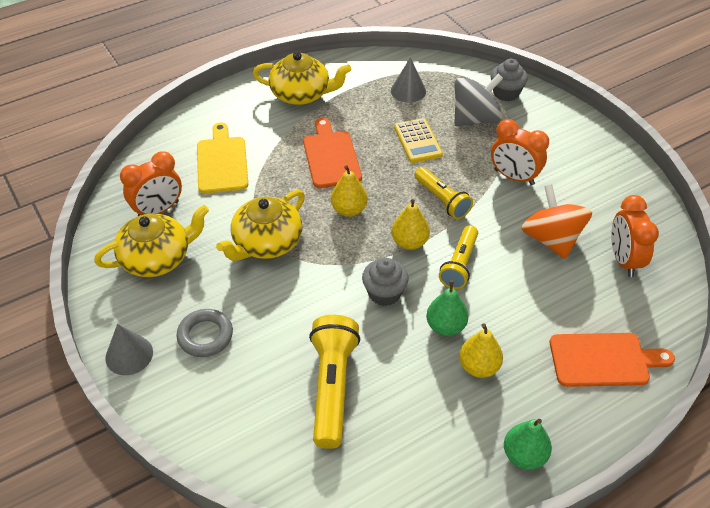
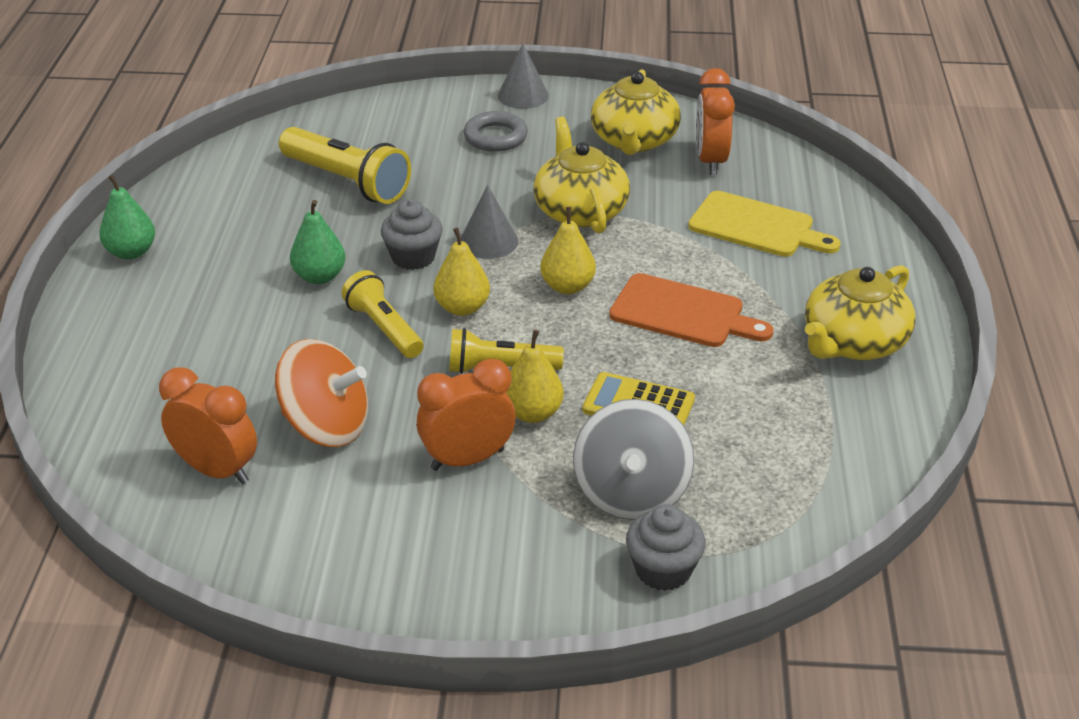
camera: 125 degrees right, 10 degrees down
grey cone [391,57,426,103] -> grey cone moved to [461,185,518,259]
yellow pear [459,323,503,378] -> yellow pear moved to [506,330,564,423]
orange cutting board [550,333,675,387] -> none

